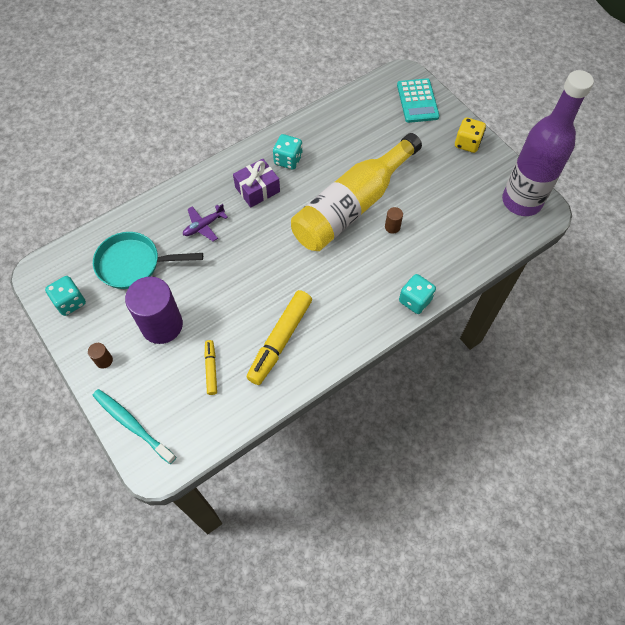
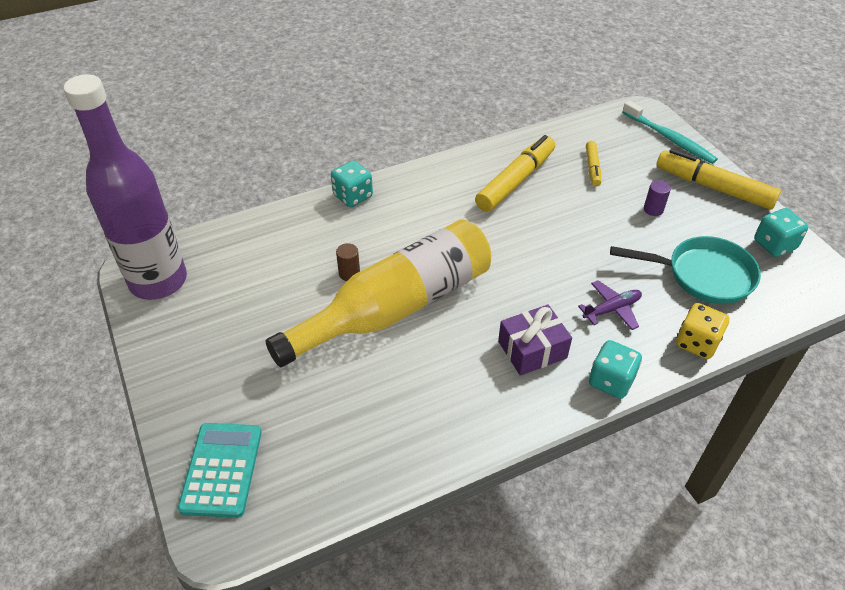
camera: 170 degrees left, 15 degrees down
brown cylinder [88,343,113,369] -> yellow marker [657,149,781,210]
purple cylinder [125,277,183,344] -> purple cylinder [644,180,671,216], size x0.40
turquoise dice [273,134,303,170] -> turquoise dice moved to [589,340,642,399]
yellow dice [455,117,486,153] -> yellow dice moved to [676,303,729,359]

